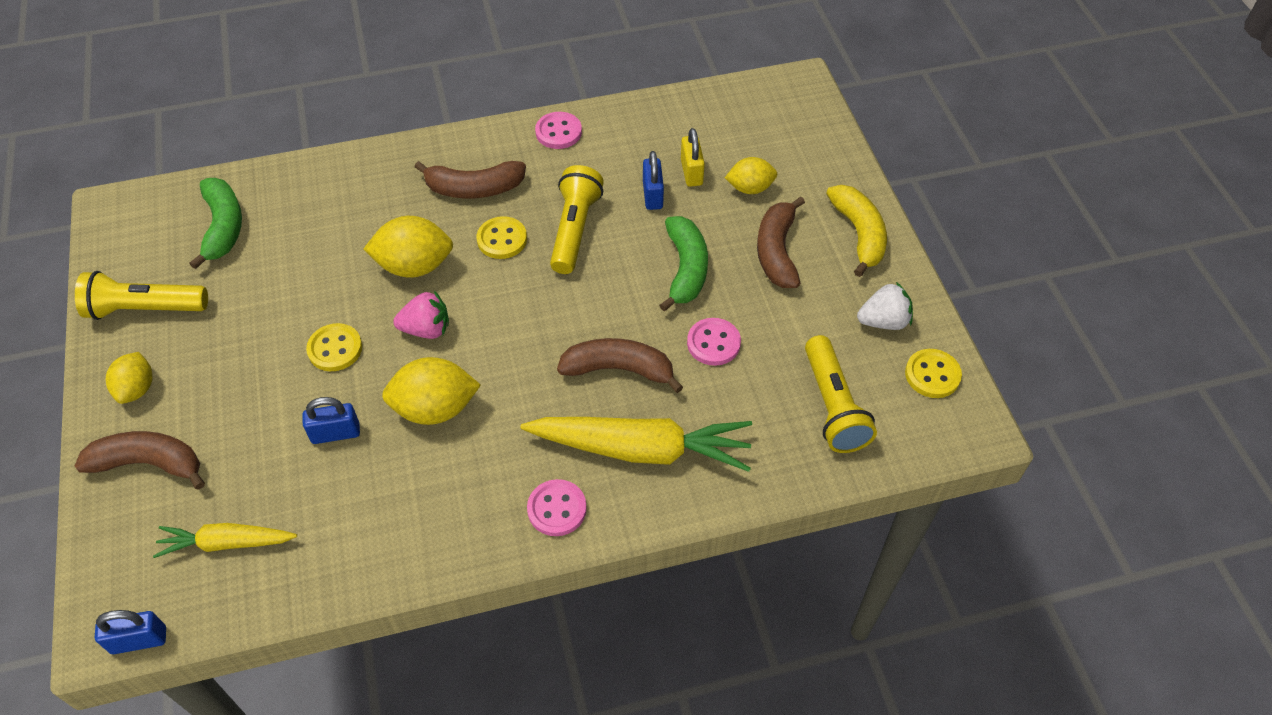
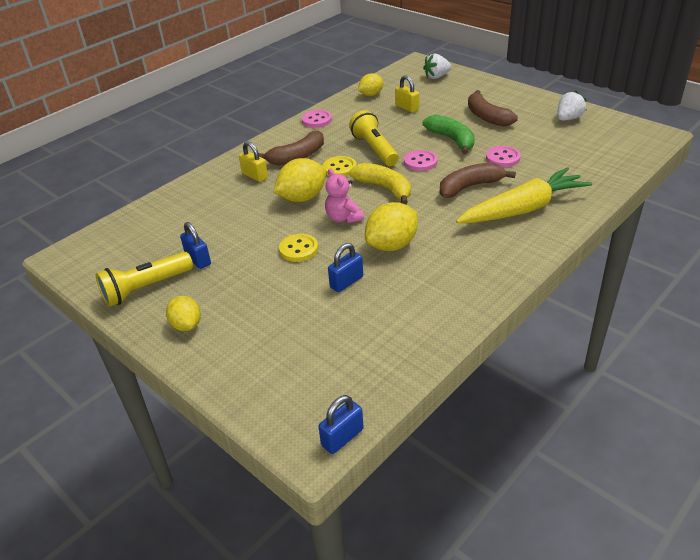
camera: 30 degrees left, 15 degrees down
brown banana [75,431,205,490] -> none
yellow carrot [153,523,297,558] -> none
green banana [190,178,242,269] -> none
pink strawberry [393,291,449,339] -> pink teddy bear [325,168,364,223]
pink button [527,479,587,536] -> pink button moved to [404,150,438,171]
blue padlock [643,151,664,210] -> blue padlock moved to [180,222,211,269]
yellow lemon [725,157,777,194] -> yellow lemon moved to [358,73,383,96]
yellow flashlight [805,335,877,453] -> none
yellow banana [826,185,887,277] -> yellow banana moved to [349,163,411,205]
yellow button [905,349,962,398] -> none
none -> yellow padlock [239,141,268,182]
none -> white strawberry [423,54,451,79]

